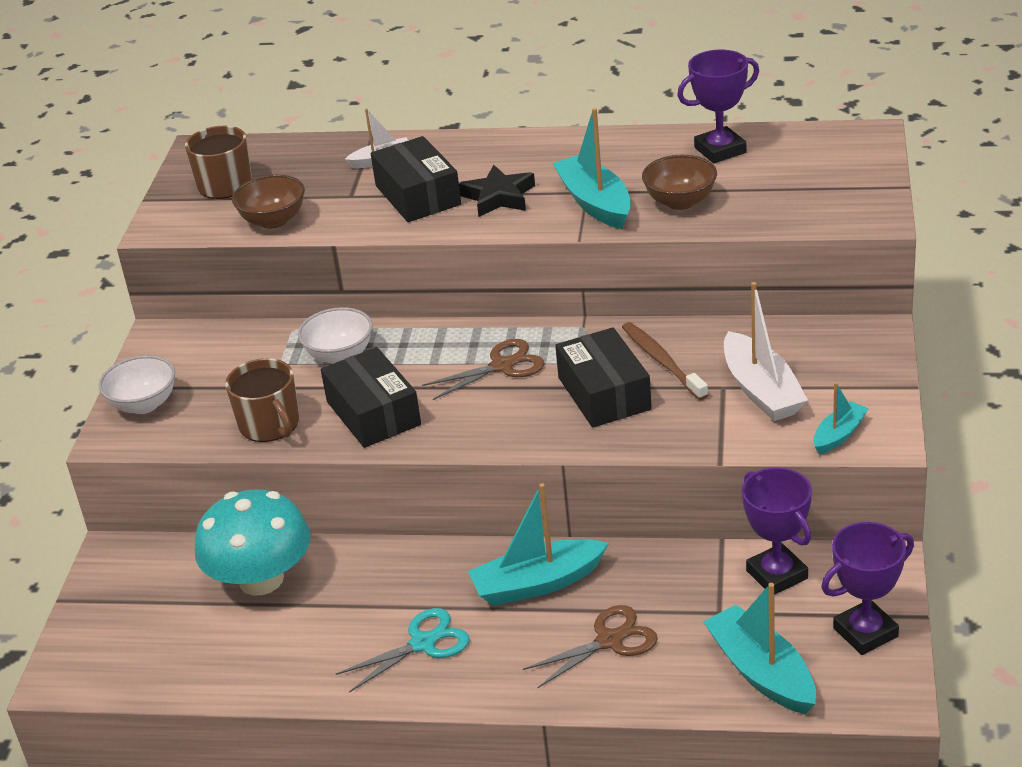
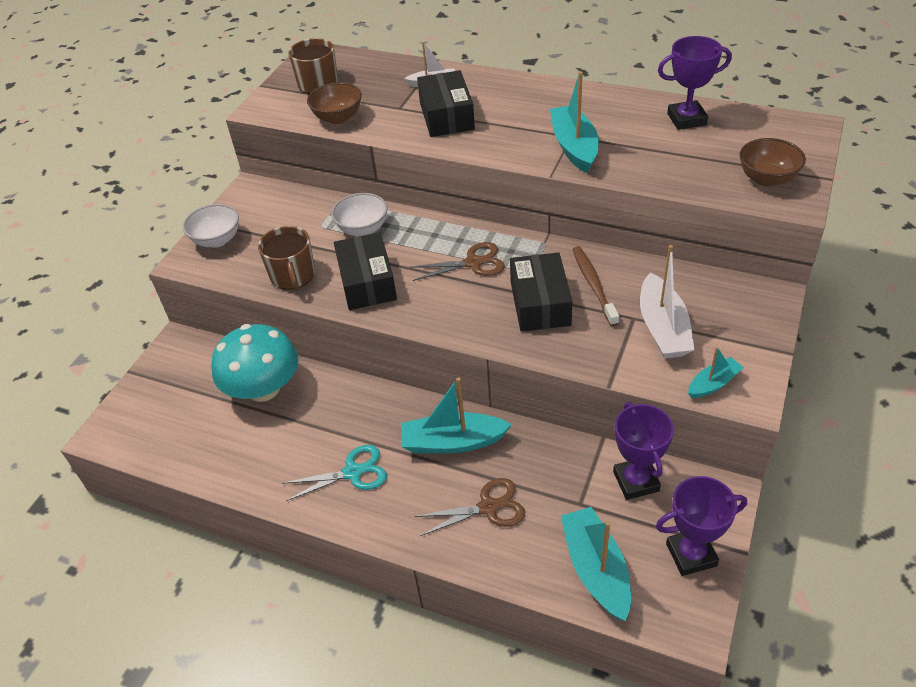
camera: 15 degrees right, 10 degrees up
black star [459,165,535,217] -> none
brown bowl [642,155,717,210] -> brown bowl moved to [739,138,806,187]

